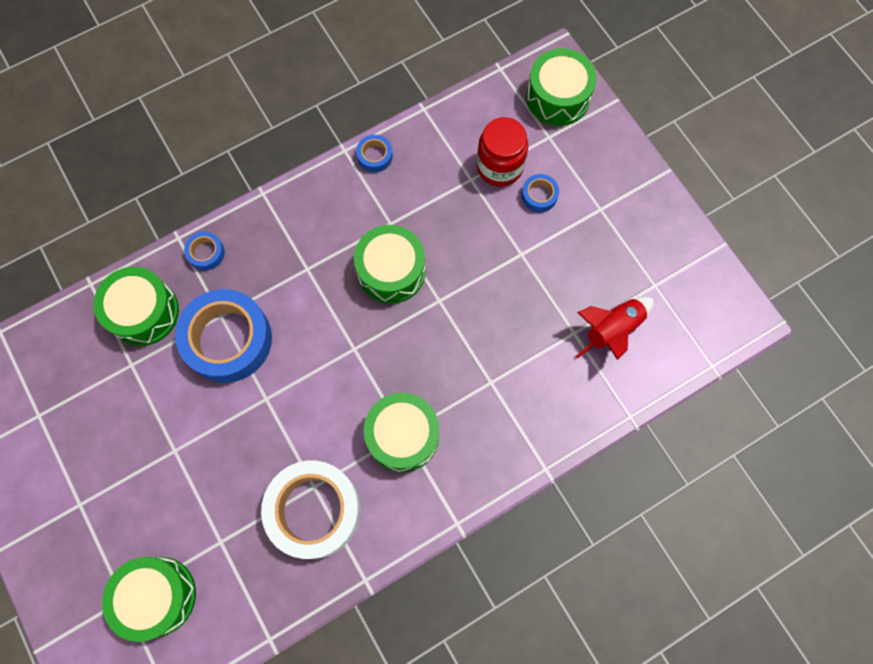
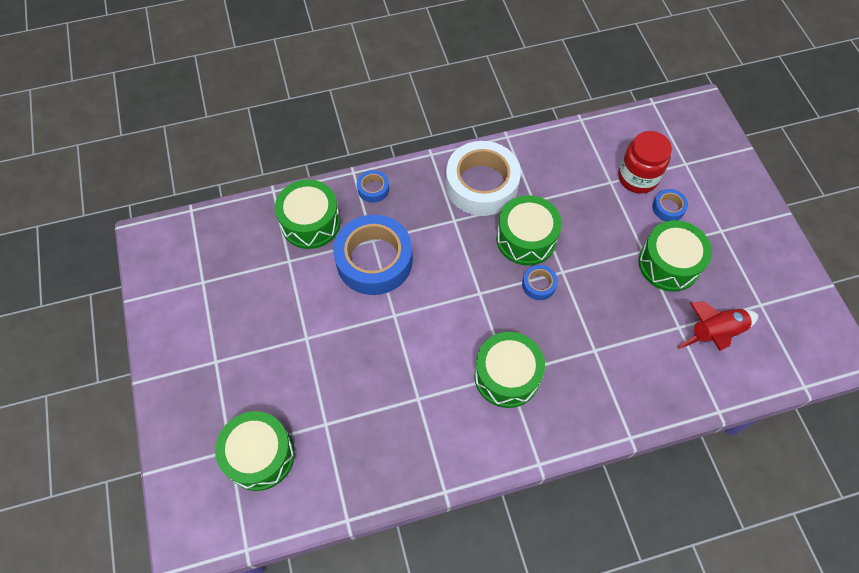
camera: 15 degrees right, 10 degrees down
white tape [261,460,361,559] -> white tape moved to [446,141,521,216]
blue tape [356,135,393,173] -> blue tape moved to [522,265,558,300]
green drum [526,48,597,126] -> green drum moved to [639,220,712,292]

